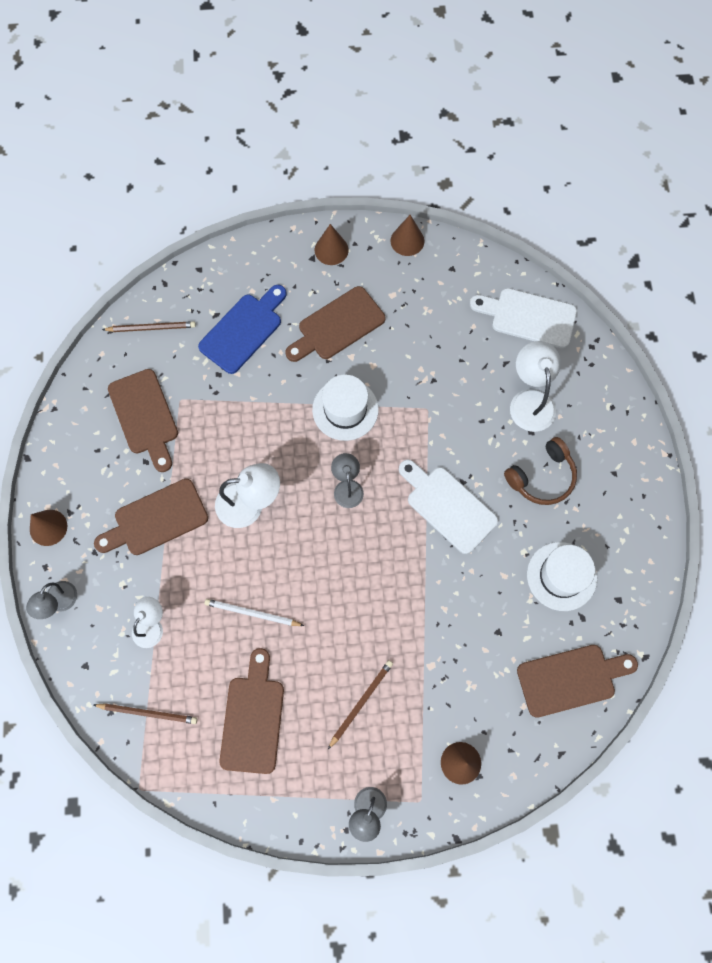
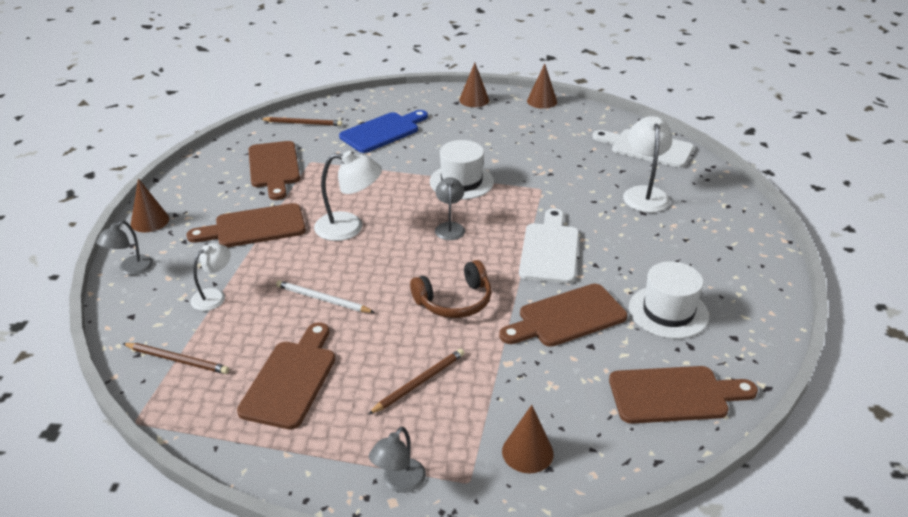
camera: 10 degrees right, 35 degrees down
brown cutting board [286,286,385,362] -> brown cutting board moved to [499,284,627,347]
white cutting board [399,460,498,554] -> white cutting board turned 45 degrees clockwise [519,208,579,284]
brown headphones [504,437,577,505] -> brown headphones moved to [410,260,492,318]

